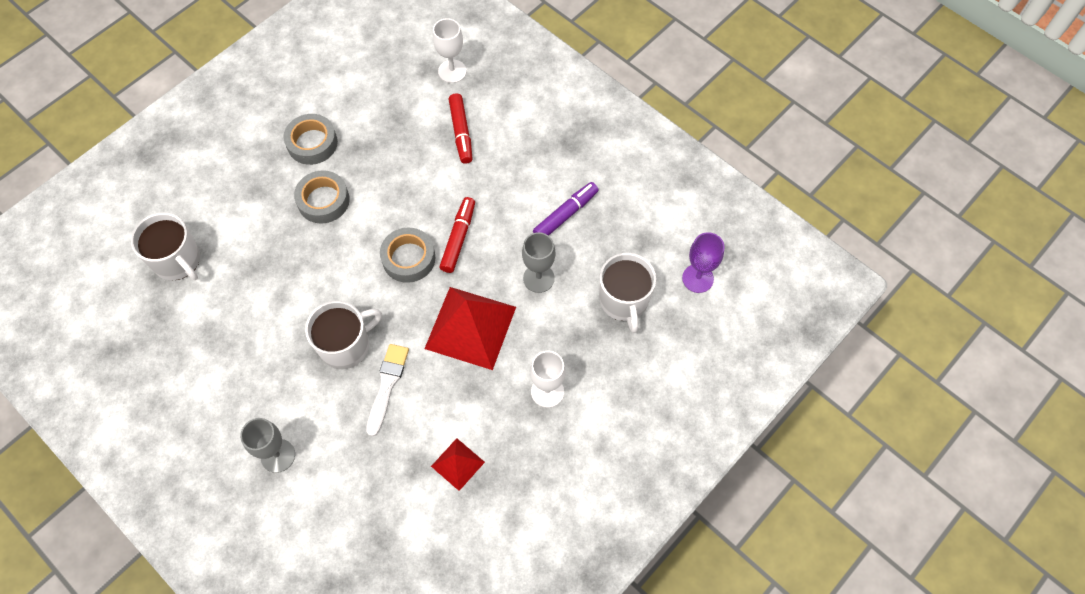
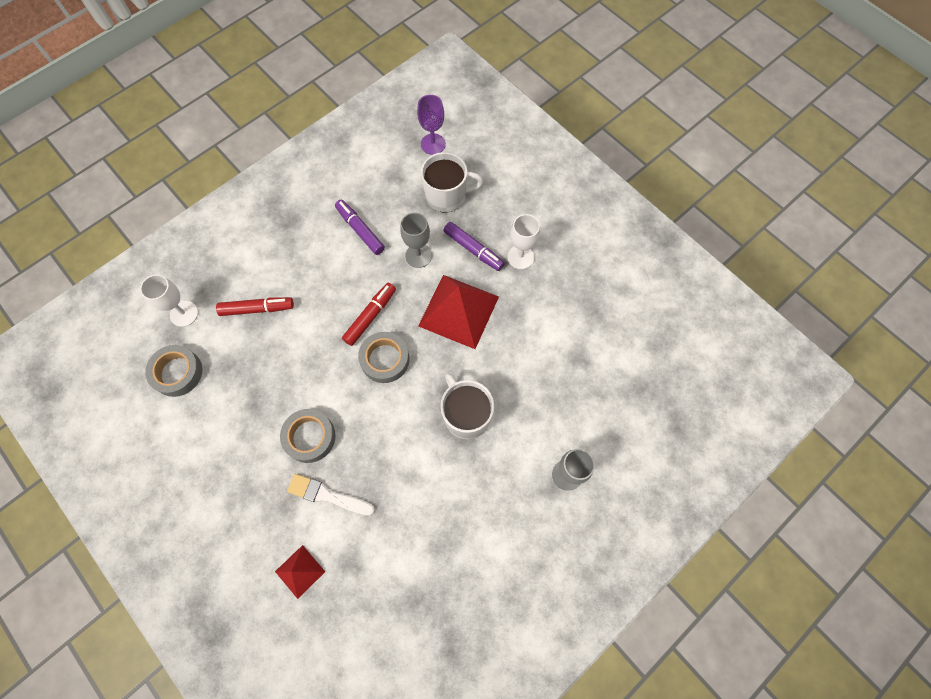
camera: 85 degrees left, 5 degrees up
white mug [131,213,200,280] -> none
grey tape [283,114,338,165] -> grey tape moved to [145,345,203,397]
white brush [366,344,409,436] -> white brush moved to [287,474,375,516]
red pyramid [431,438,485,491] -> red pyramid moved to [275,545,325,599]
red marker [440,197,475,273] -> red marker turned 105 degrees clockwise [342,283,396,346]
none -> purple marker [443,222,505,271]

